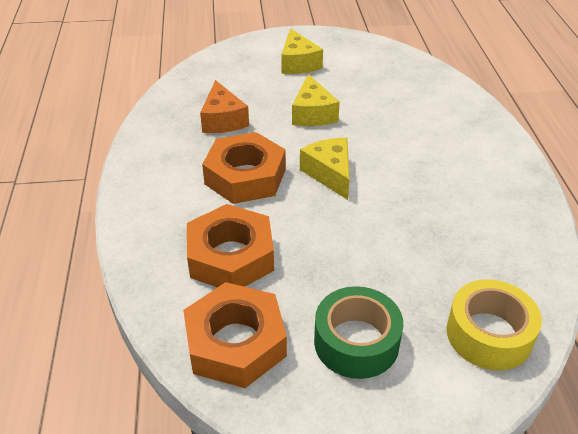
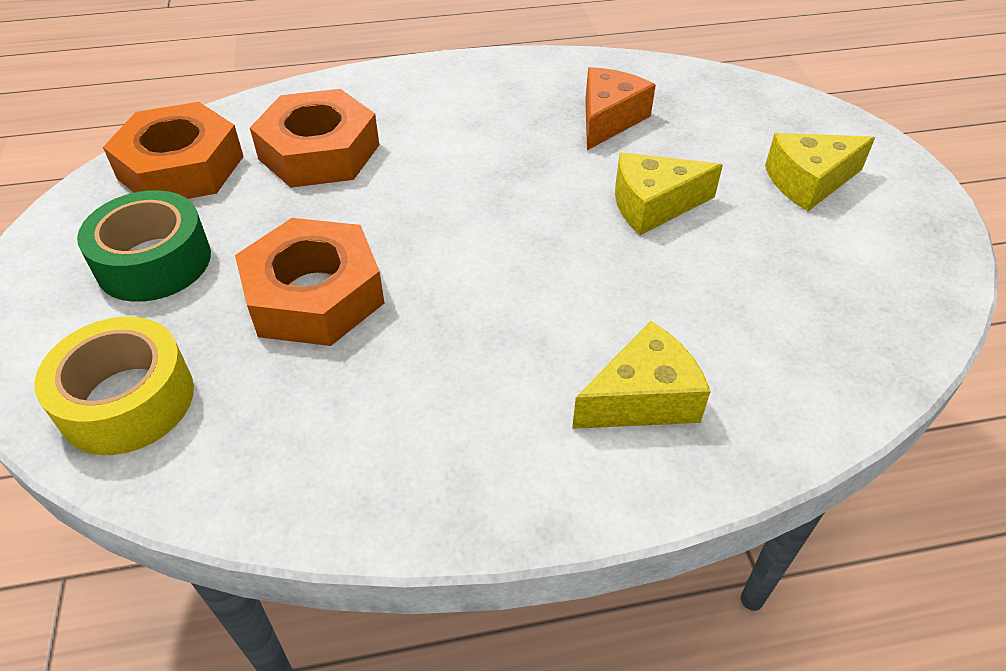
camera: 85 degrees right, 5 degrees up
orange cheese [200,80,249,133] -> orange cheese turned 135 degrees clockwise [585,67,656,150]
orange nut [202,132,286,204] -> orange nut moved to [235,218,384,346]
yellow cheese [300,138,350,200] -> yellow cheese moved to [572,321,711,429]

